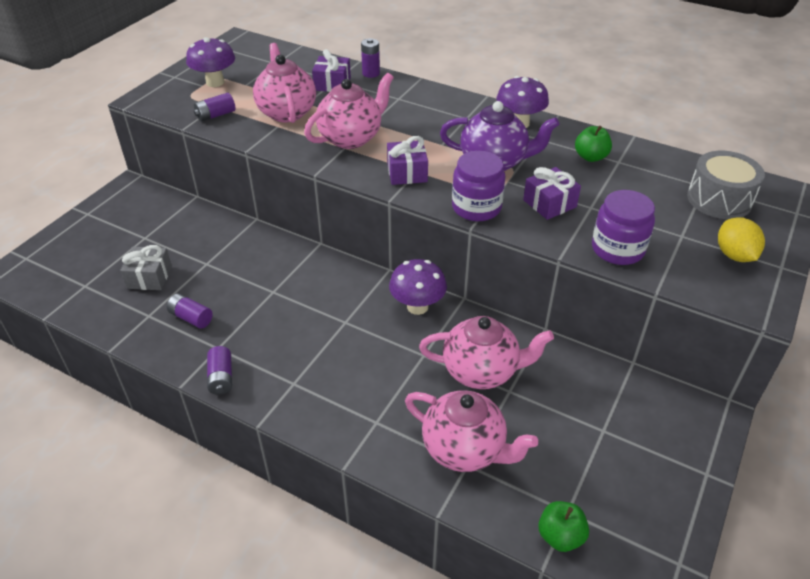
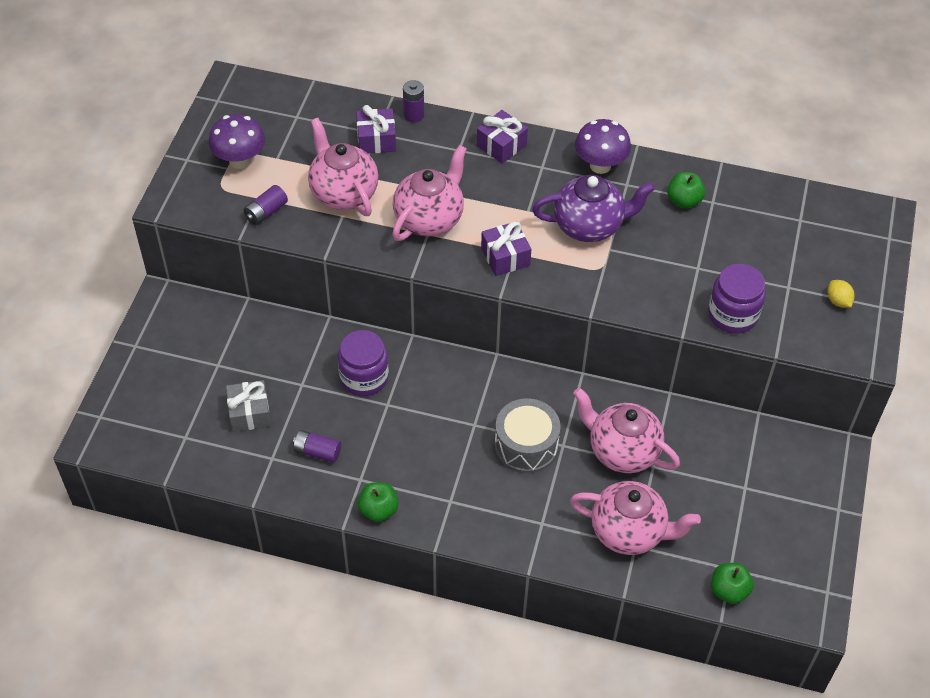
camera: 15 degrees left, 10 degrees up
purple battery [207,346,232,395] -> green apple [358,482,398,522]
purple mushroom [389,259,447,315] -> none
pink teapot [419,316,554,389] -> pink teapot turned 135 degrees counterclockwise [573,388,680,473]
purple jar [452,151,505,221] -> purple jar moved to [338,330,389,396]
purple gift [523,167,581,220] -> purple gift moved to [477,110,528,164]
grey drum [687,151,765,219] -> grey drum moved to [495,398,561,473]
yellow lemon [718,217,765,262] -> yellow lemon [827,280,855,308], size x0.64

